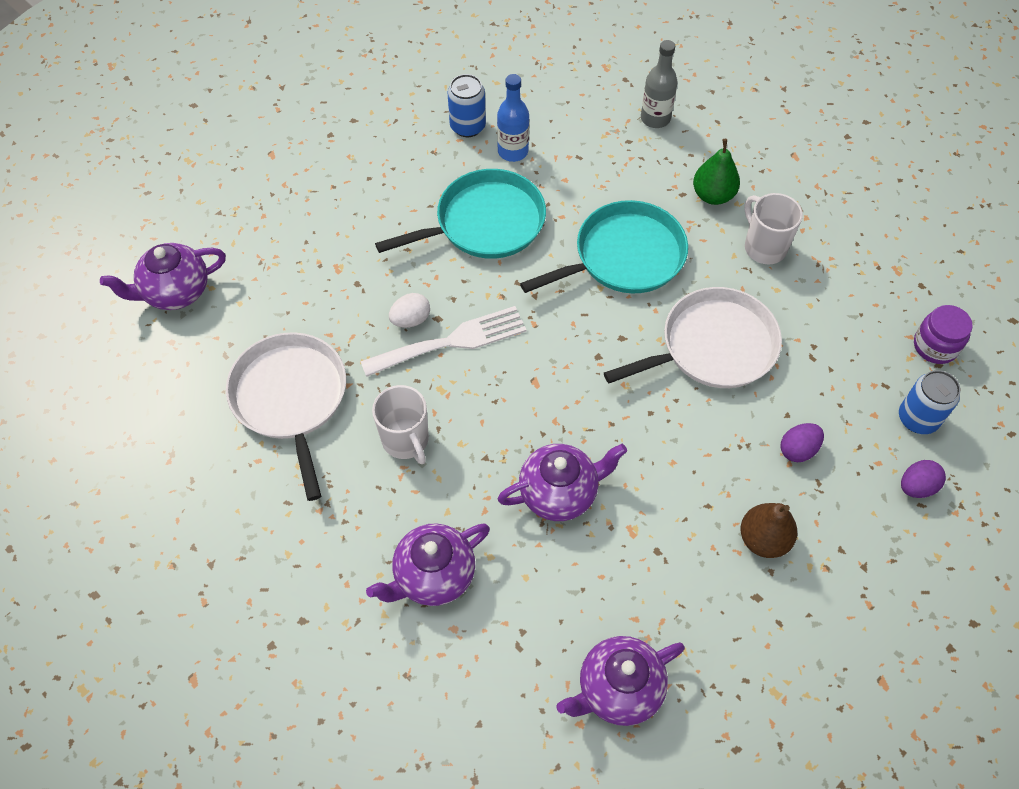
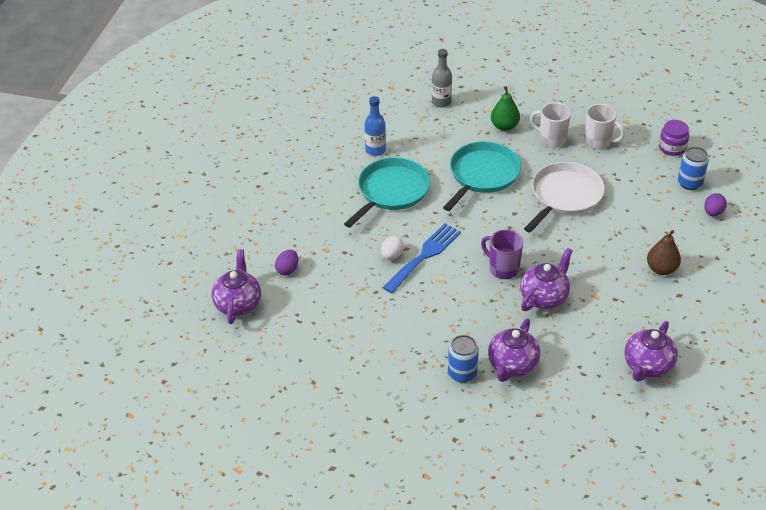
camera: 30 degrees left, 15 degrees down
purple teapot [100,243,226,310] -> purple teapot turned 150 degrees clockwise [211,249,261,324]
white pan [226,332,346,501] -> none
white fork [360,306,527,377] -> blue fork [383,223,461,293]
white mug [372,385,429,464] -> white mug moved to [584,104,625,149]
blue can [448,74,486,137] -> blue can moved to [448,335,479,383]
purple egg [781,423,824,462] -> purple egg moved to [275,250,298,276]
none -> purple mug [481,230,523,279]

